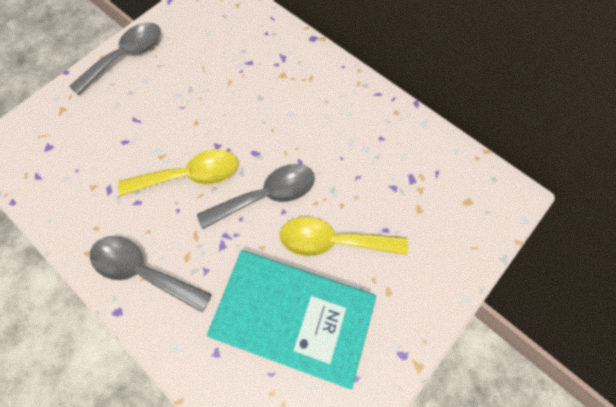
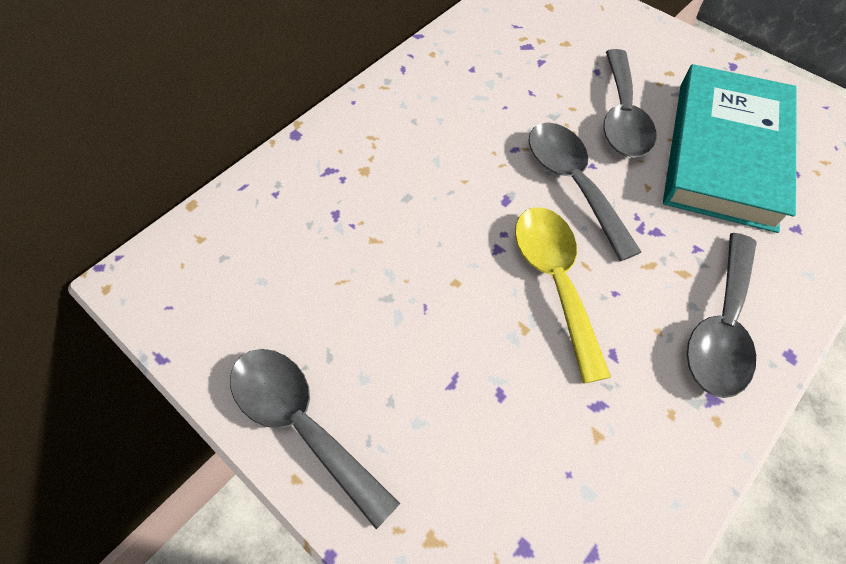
camera: 90 degrees left, 10 degrees down
yellow spoon [280,217,408,256] -> grey spoon [603,49,656,158]

